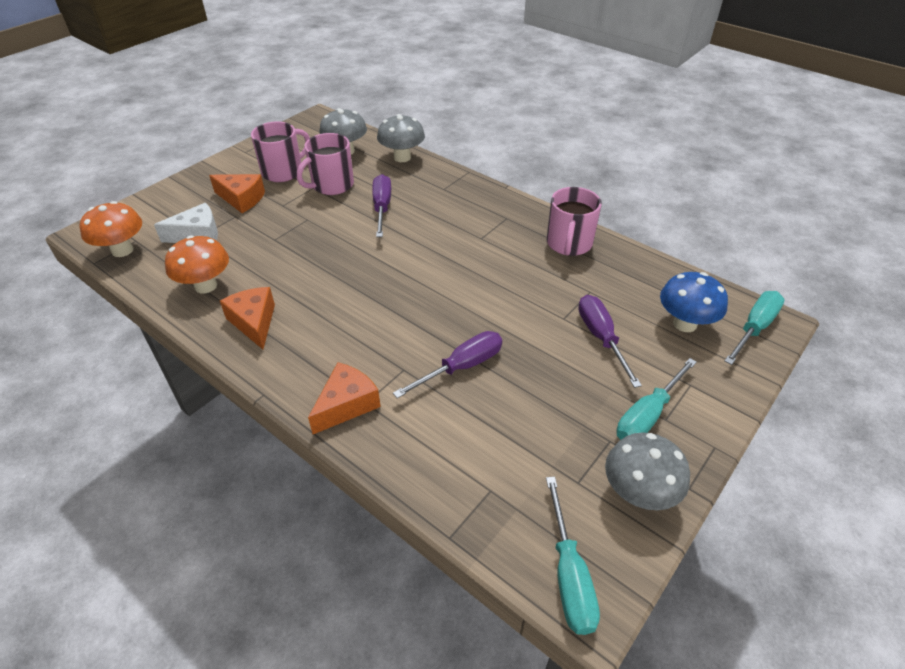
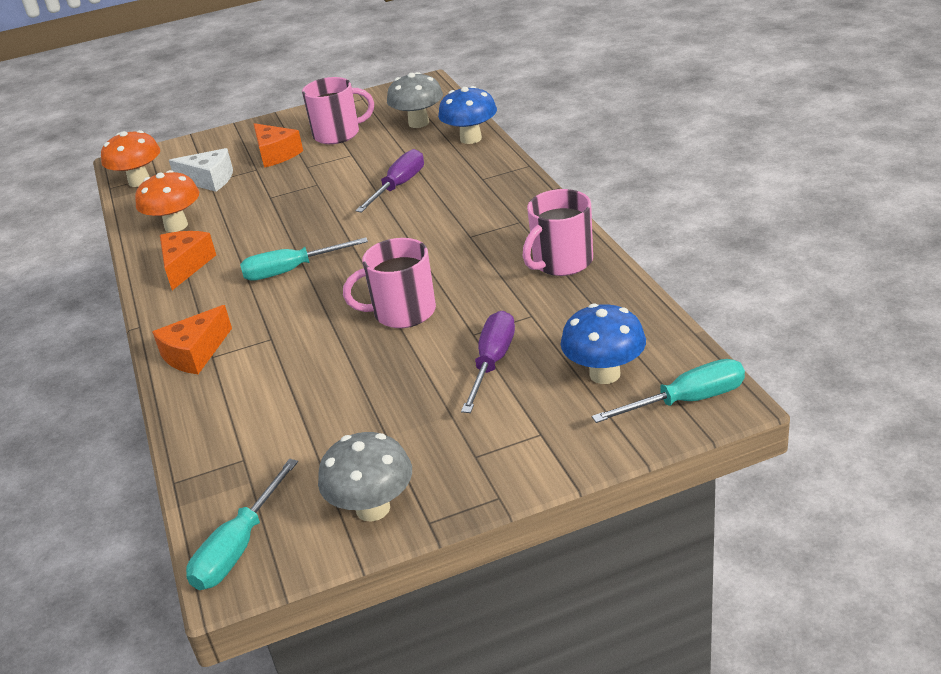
camera: 35 degrees right, 10 degrees down
pink mug [297,133,354,195] -> pink mug moved to [343,238,436,328]
orange cheese [308,362,381,434] -> orange cheese turned 150 degrees clockwise [152,305,232,374]
grey mushroom [377,114,425,162] -> blue mushroom [438,86,497,144]
purple screwdriver [393,331,502,398] -> none
turquoise screwdriver [616,358,697,440] -> turquoise screwdriver moved to [240,237,368,281]

